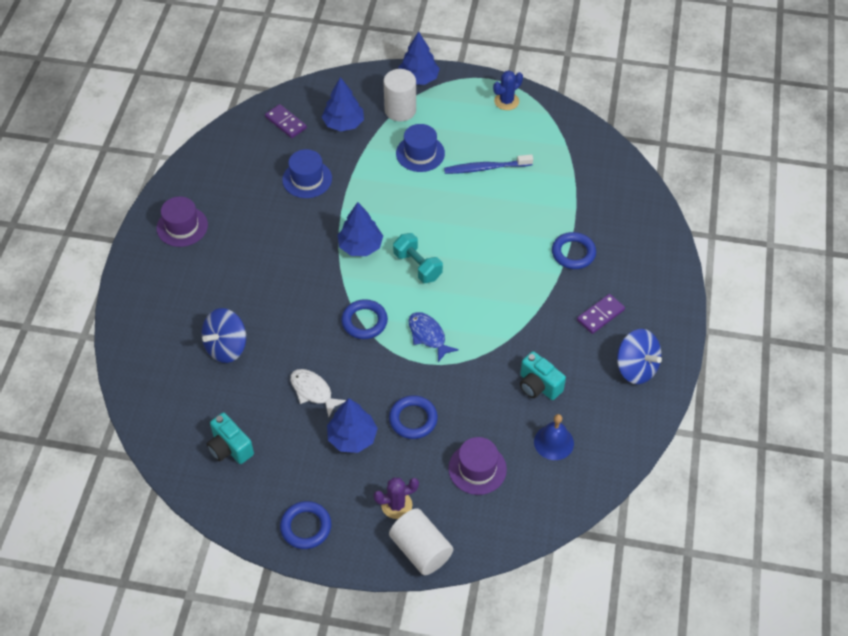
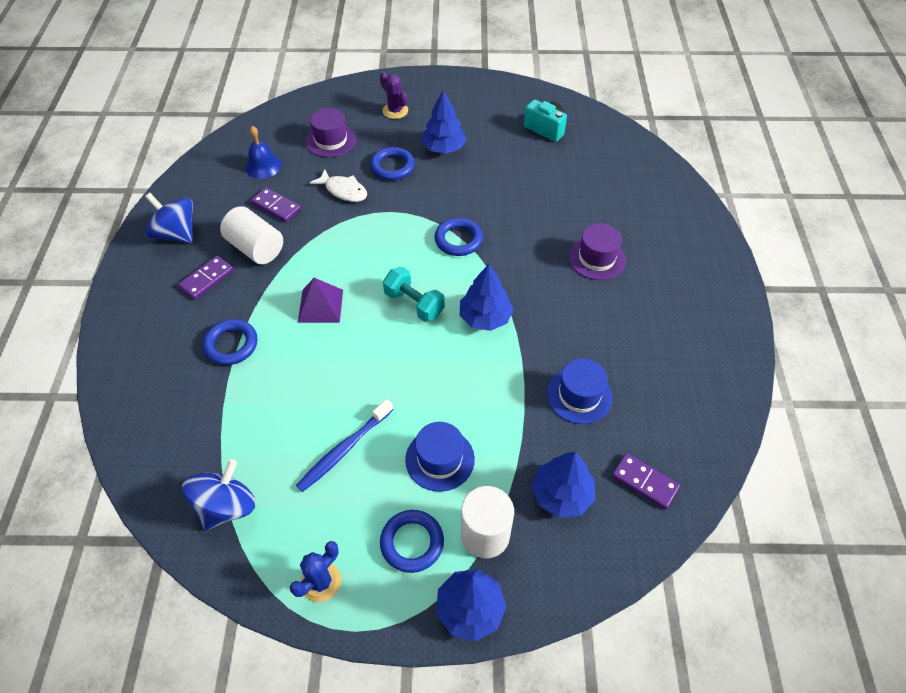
camera: 170 degrees right, 0 degrees up
purple hat [157,196,208,247] -> purple hat moved to [568,223,626,280]
blue spinning top [202,308,246,363] -> blue spinning top moved to [182,459,256,531]
blue ring [280,501,332,549] -> blue ring moved to [380,510,444,573]
white fish [290,369,346,417] -> white fish moved to [310,169,367,202]
purple cactus [374,477,419,519] -> purple cactus turned 75 degrees clockwise [380,72,408,119]
white cylinder [389,508,453,575] -> white cylinder moved to [220,206,283,264]
blue fish [408,312,459,362] -> none
blue toothbrush [444,154,533,174] -> blue toothbrush turned 150 degrees clockwise [296,399,393,492]
turquoise camera [520,351,566,400] -> purple domino [251,187,301,222]
none -> purple pyramid [298,278,343,323]

